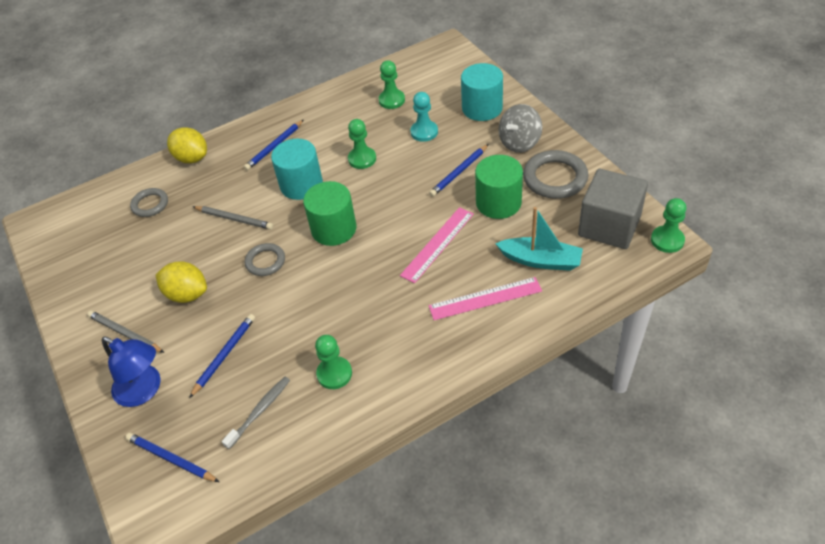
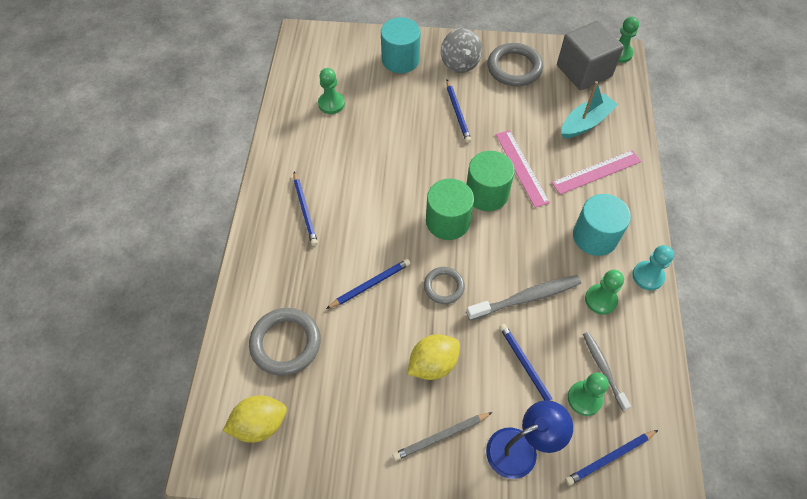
camera: 60 degrees left, 10 degrees up
grey ring [130,188,168,217] -> grey ring [249,308,321,376], size x1.66
yellow lemon [167,127,207,163] -> yellow lemon moved to [223,395,287,443]
grey pencil [192,206,273,230] -> blue pencil [326,259,411,309]
turquoise cylinder [271,139,323,200] -> turquoise cylinder moved to [573,194,631,256]
green pawn [348,119,376,169] -> green pawn moved to [568,373,609,416]
turquoise pawn [410,92,438,142] -> turquoise pawn moved to [632,245,674,290]
pink ruler [428,277,542,320] -> pink ruler turned 45 degrees clockwise [551,150,641,194]
green cylinder [475,155,523,219] -> green cylinder moved to [466,151,515,211]
none -> grey toothbrush [466,275,581,321]

